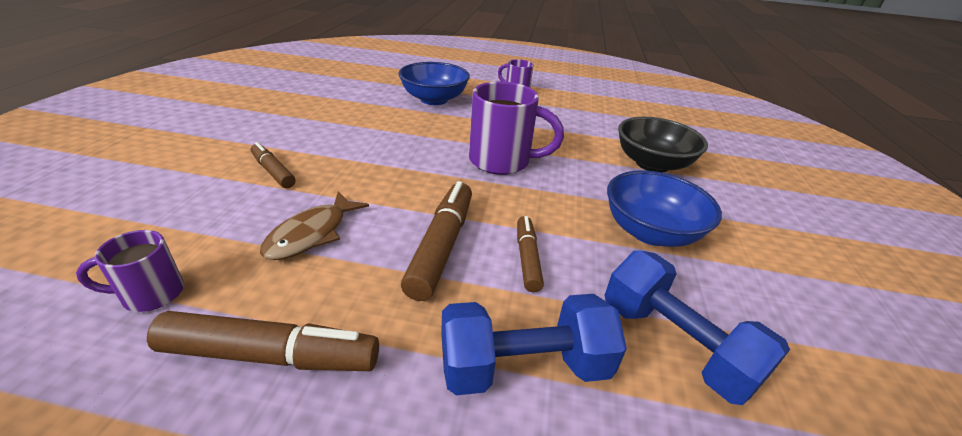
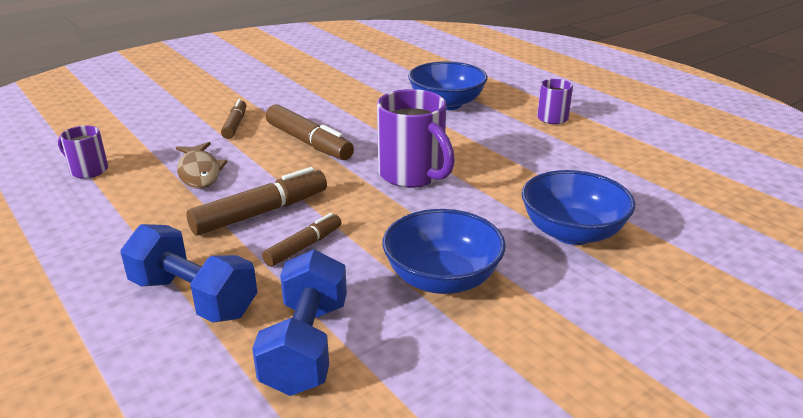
camera: 45 degrees right, 5 degrees down
brown marker [147,311,379,371] -> brown marker moved to [266,104,354,160]
brown fish [260,192,369,260] -> brown fish turned 90 degrees counterclockwise [176,142,227,188]
black bowl [618,117,708,173] -> blue bowl [522,170,635,245]

